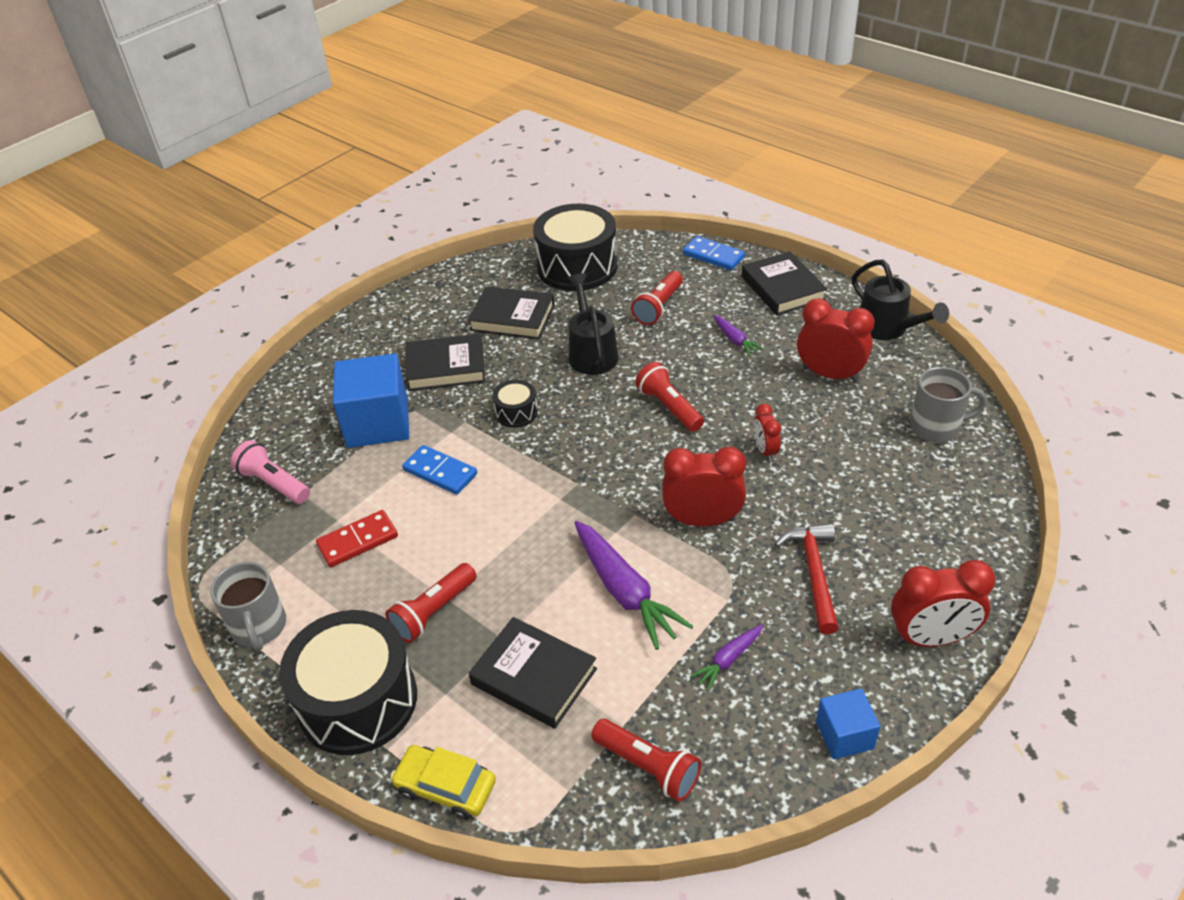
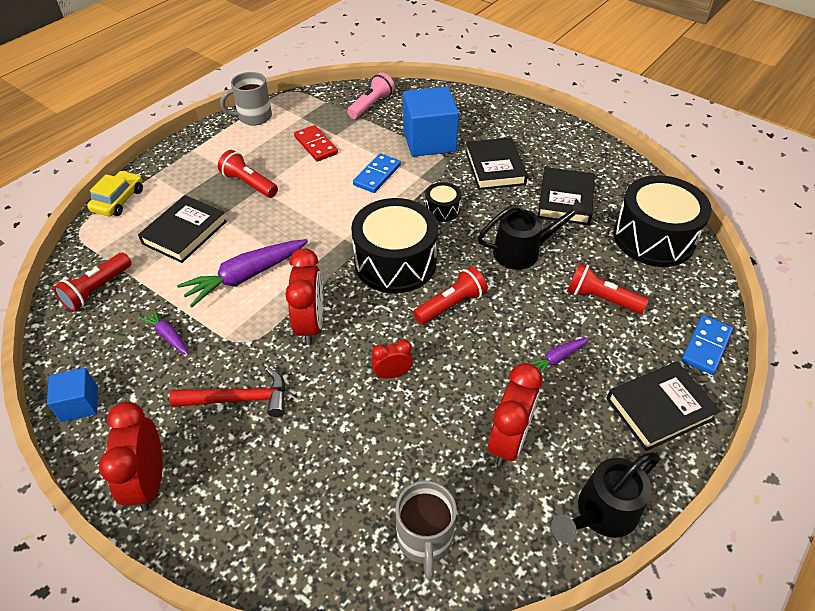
camera: 85 degrees right, 5 degrees up
black drum [279,610,417,755] -> black drum moved to [351,198,438,294]

